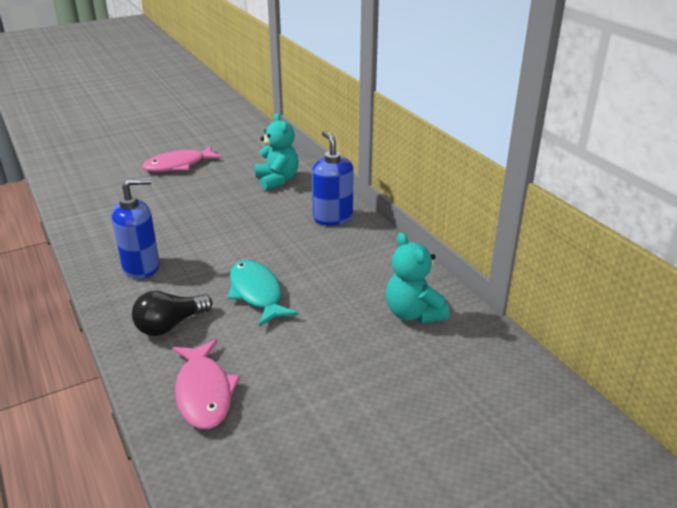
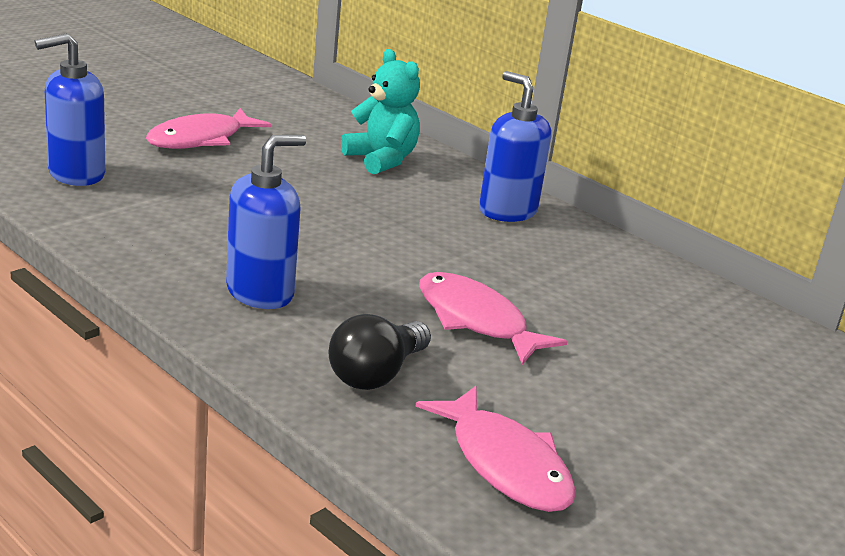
camera: 20 degrees left, 5 degrees down
turquoise fish [228,260,298,327] -> pink fish [419,272,568,365]
turquoise teddy bear [386,232,449,324] -> none
none -> blue soap dispenser [35,33,105,186]

